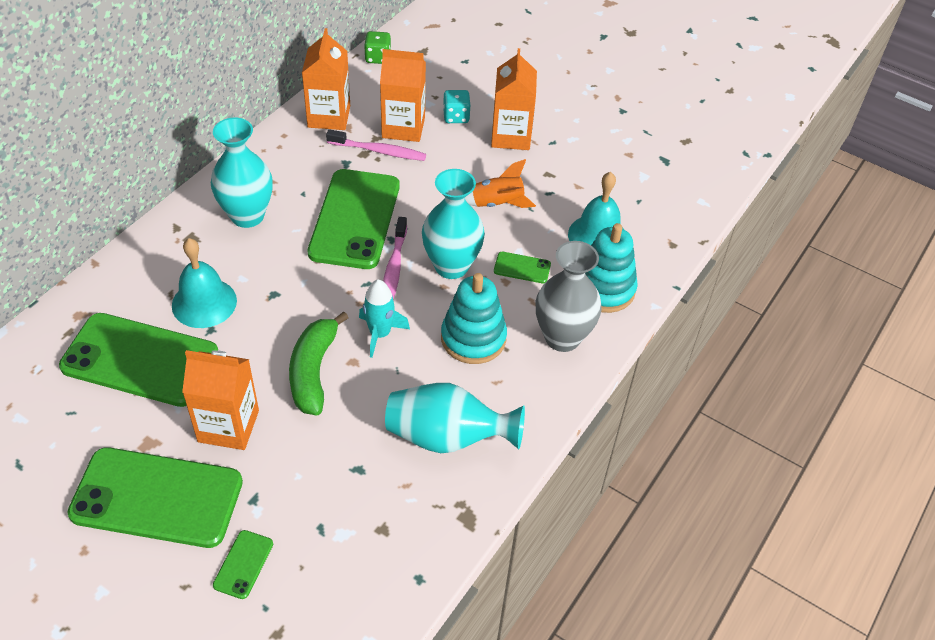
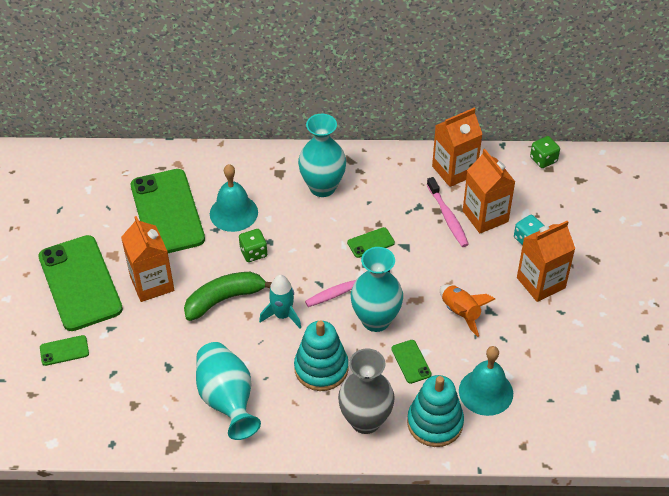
camera: 60 degrees right, 0 degrees up
green phone [308,169,400,269] -> green phone [347,227,395,258], size x0.42
none -> green dice [239,229,267,262]

